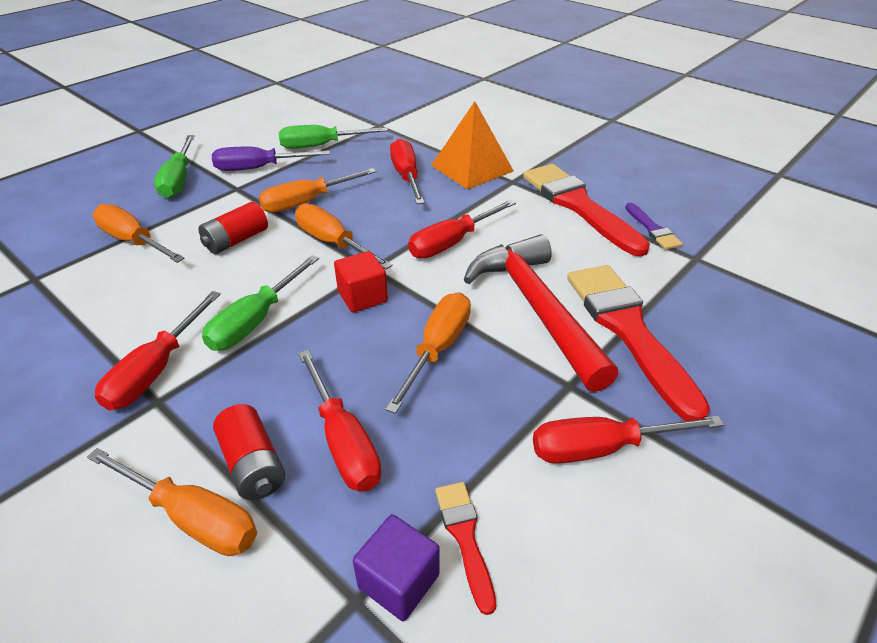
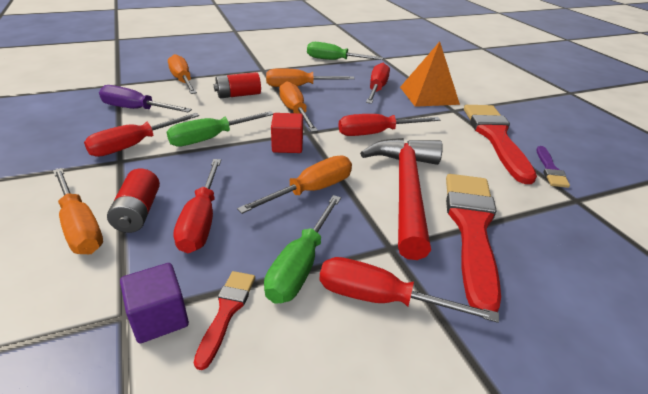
camera: 25 degrees right, 5 degrees down
green screwdriver [154,135,195,198] -> green screwdriver moved to [264,195,341,304]
purple screwdriver [212,147,330,171] -> purple screwdriver moved to [99,85,192,112]

